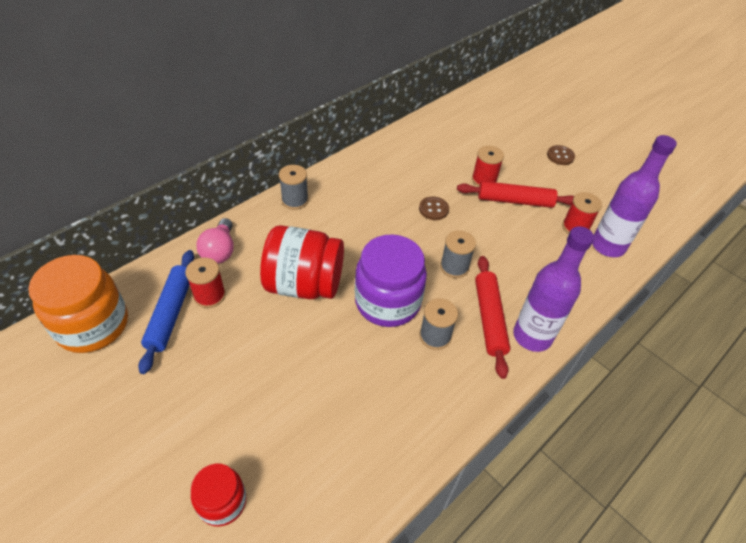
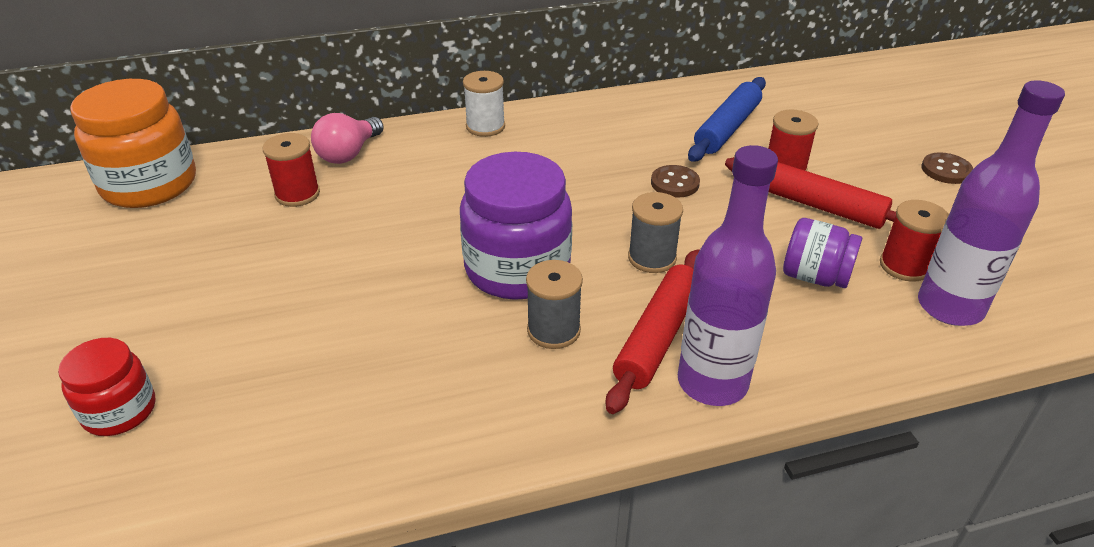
camera: 30 degrees right, 10 degrees down
blue rolling pin [138,250,194,374] -> blue rolling pin moved to [688,77,766,162]
red jar [260,225,344,299] -> none
grey spool [279,165,309,210] -> white spool [463,71,505,137]
none -> purple jar [783,218,862,288]

